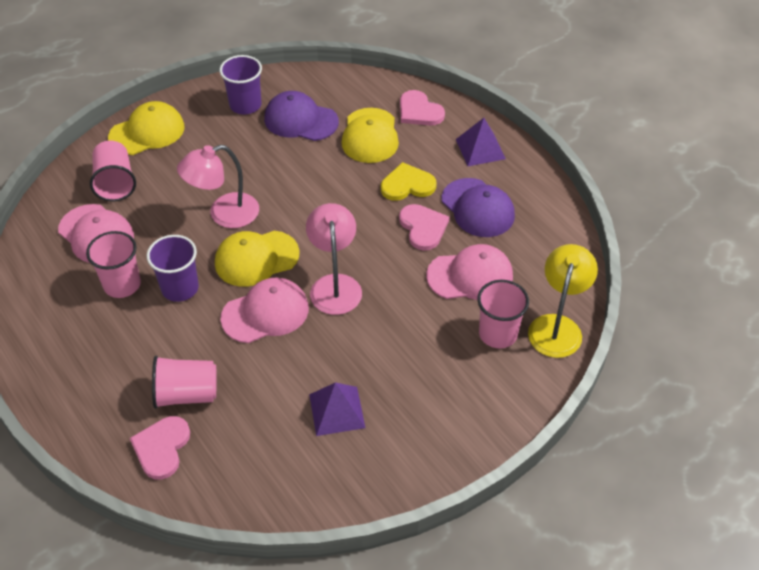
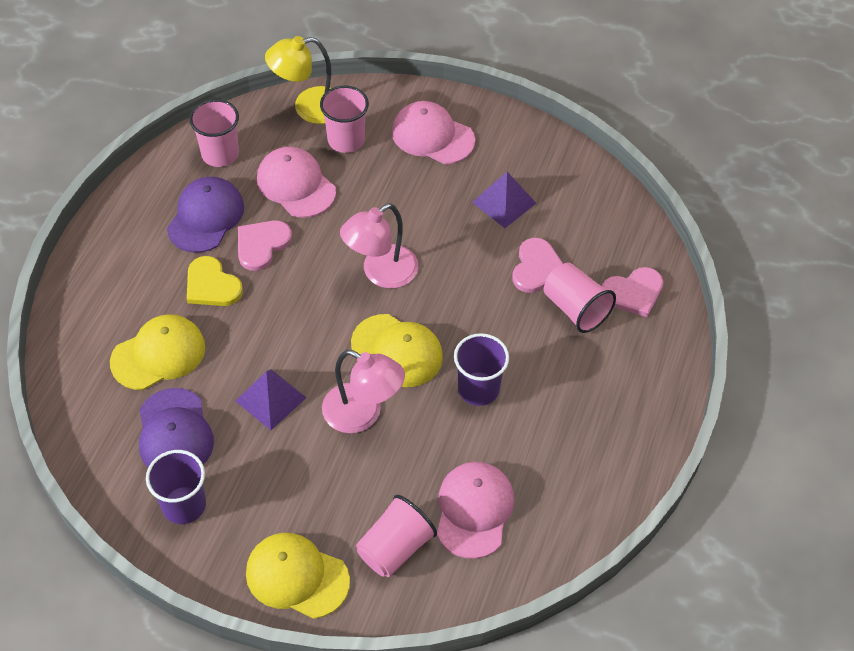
camera: 125 degrees left, 5 degrees up
pink cup [86,231,141,298] -> pink cup moved to [189,99,239,167]
pink cap [221,278,309,343] -> pink cap moved to [392,101,475,164]
pink heart [400,90,445,126] -> pink heart moved to [512,238,563,293]
purple pyramid [456,118,506,166] -> purple pyramid moved to [236,369,307,430]

